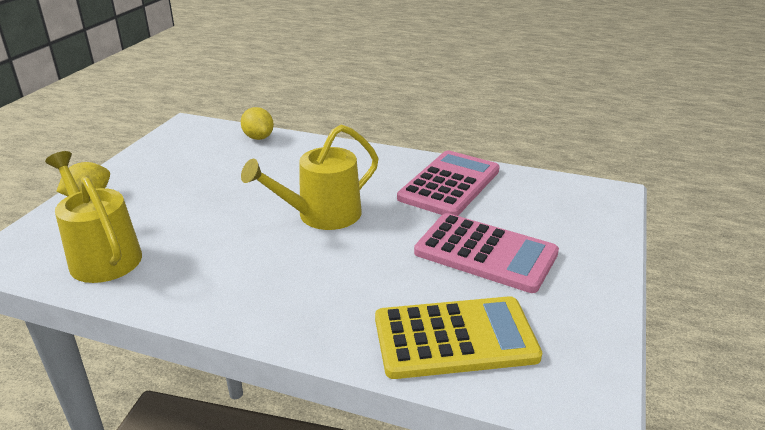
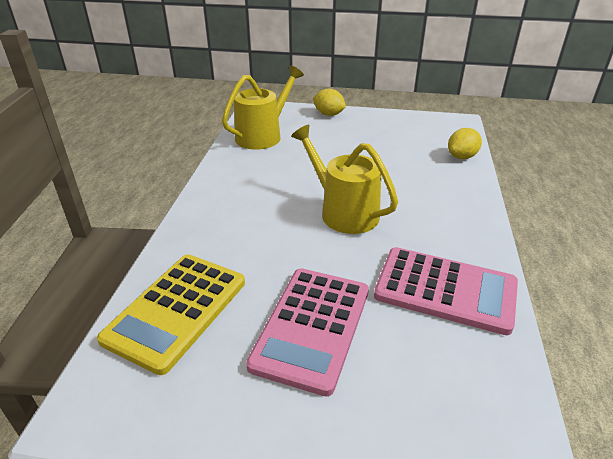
camera: 80 degrees right, 5 degrees up
yellow calculator [375,296,542,379] -> yellow calculator turned 45 degrees clockwise [97,254,245,375]

